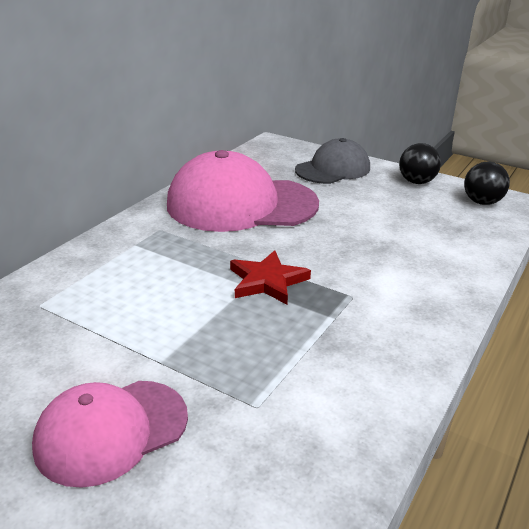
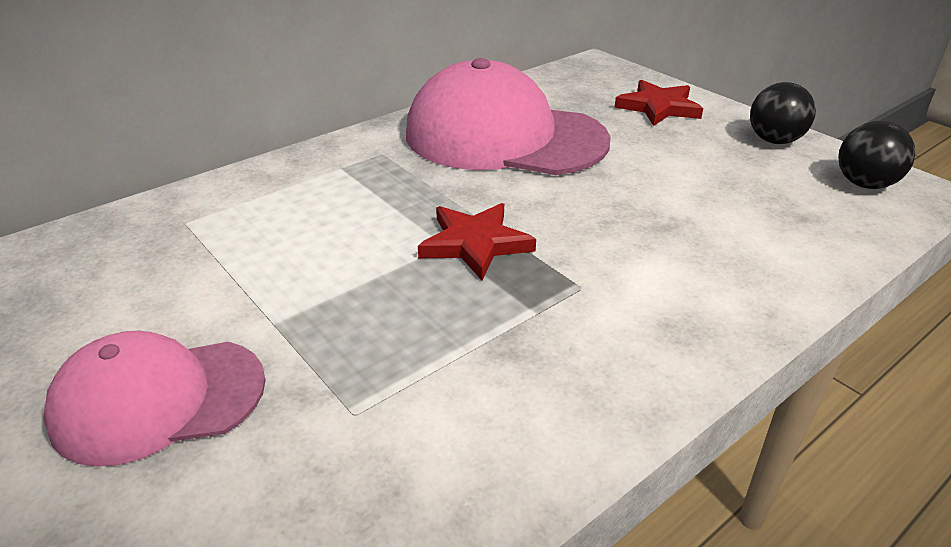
camera: 20 degrees right, 5 degrees up
grey cap [295,138,370,184] -> red star [614,80,703,126]

